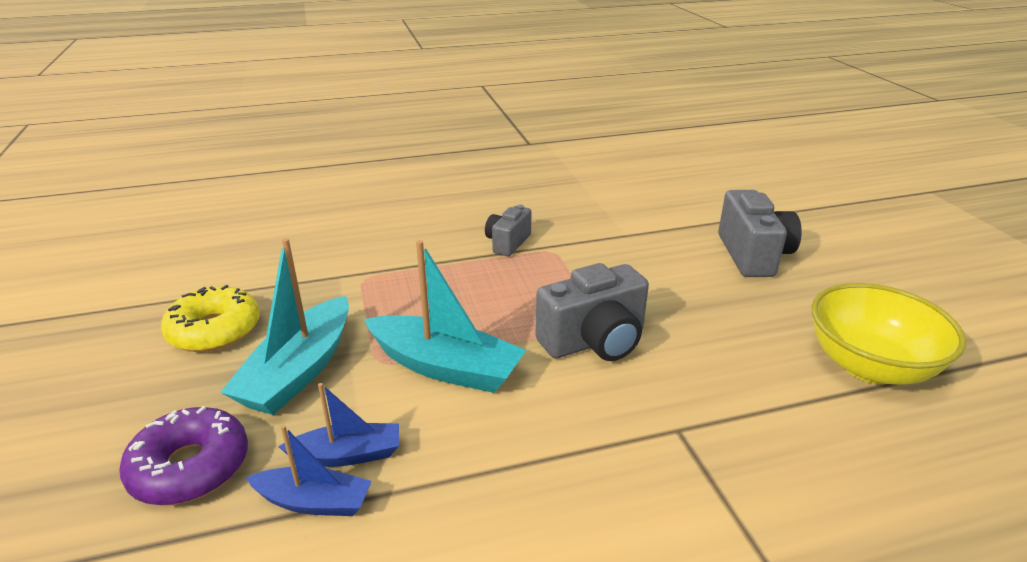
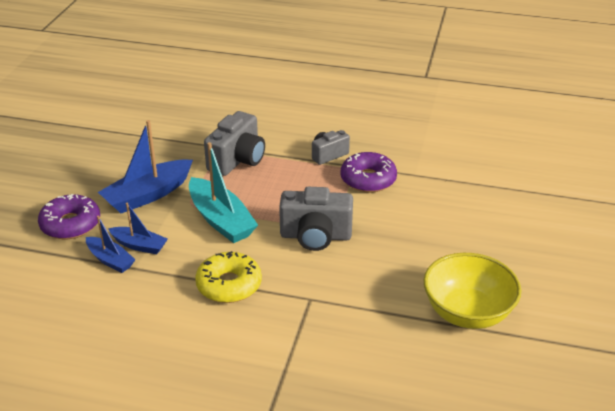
camera: 30 degrees right, 5 degrees up
yellow donut [161,285,260,352] -> yellow donut moved to [195,251,262,303]
turquoise boat [220,238,349,415] -> blue boat [98,120,193,213]
grey camera [718,190,802,277] -> grey camera moved to [204,111,265,176]
none -> purple donut [340,152,397,193]

